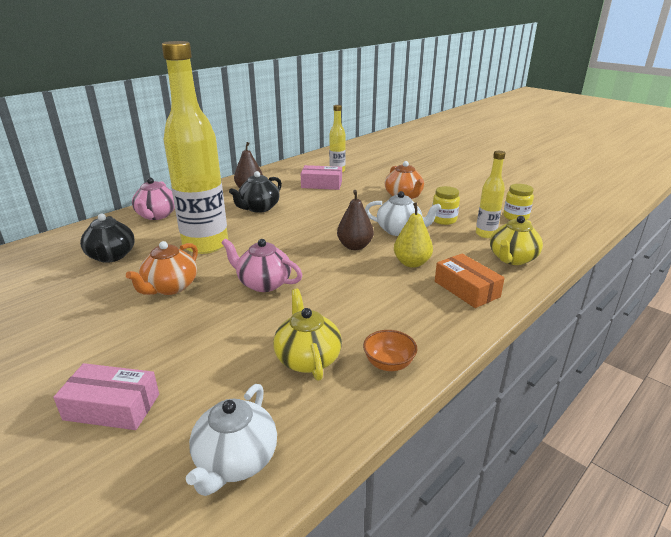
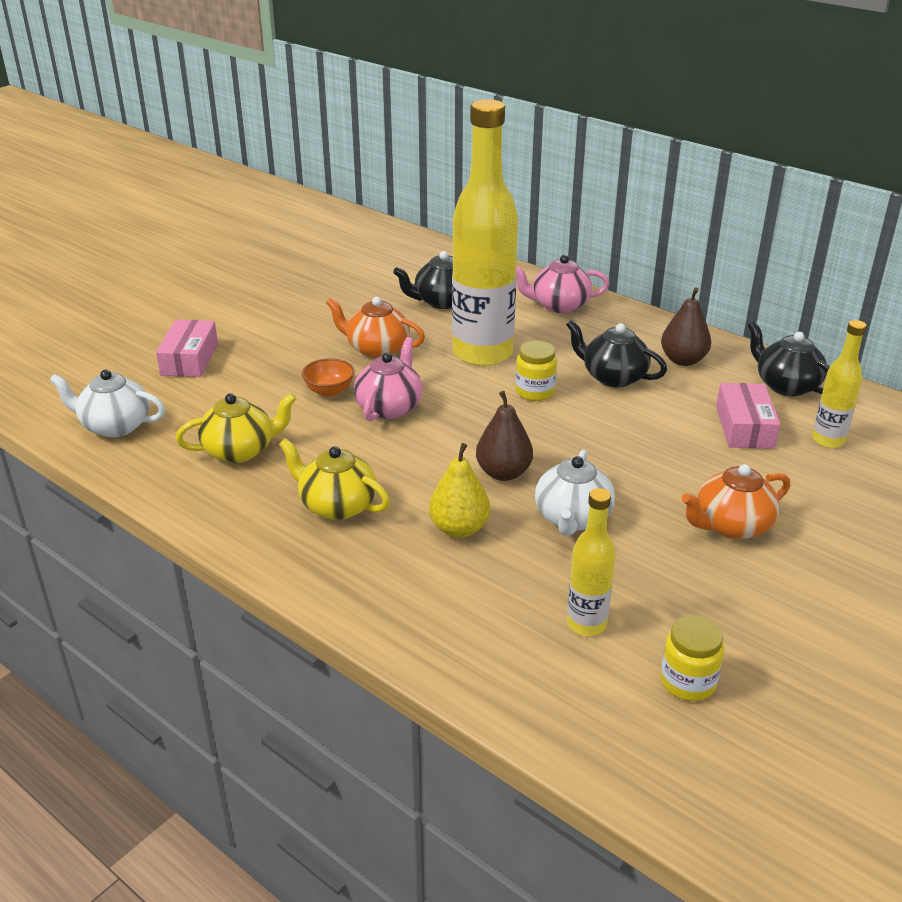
camera: 85 degrees right, 5 degrees up
orange bowl [363,330,417,371] -> orange bowl moved to [302,358,355,397]
yellow jar [432,186,460,225] -> yellow jar moved to [515,341,557,401]
orange box [435,254,505,308] -> none
yellow teapot [490,216,543,265] -> yellow teapot moved to [279,438,390,520]
none -> black teapot [748,321,830,396]

